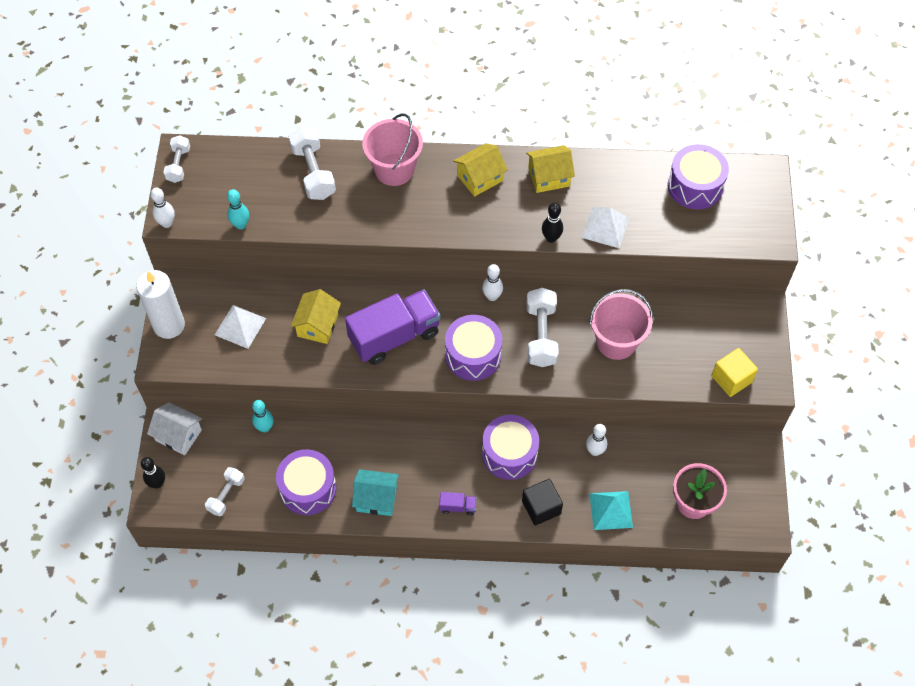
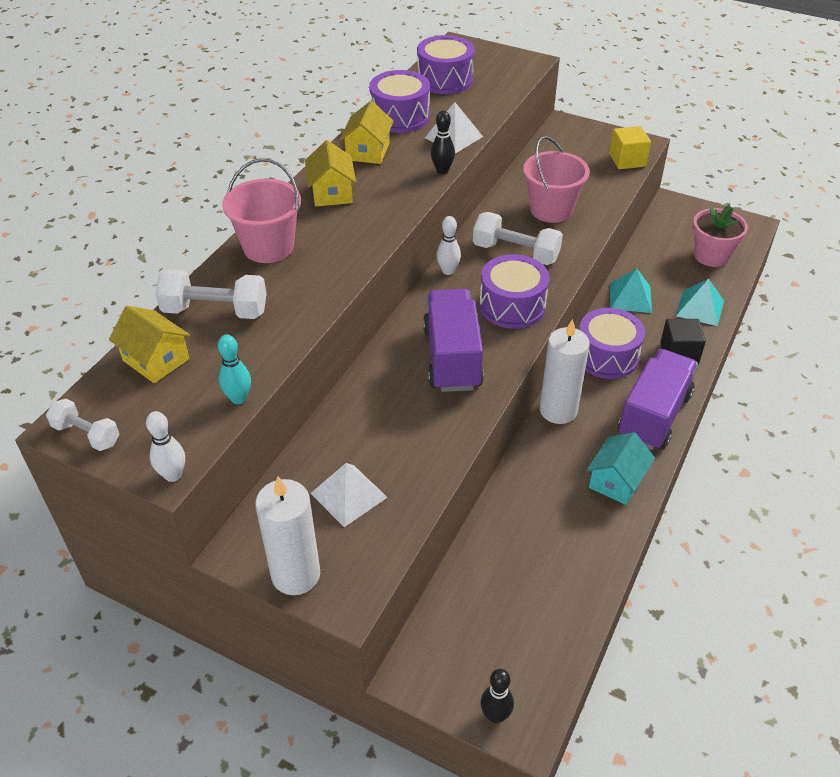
camera: 65 degrees left, 15 degrees down
white house [147,402,202,455] -> none
white dumbbell [205,467,245,516] -> none
turquoise bowling pin [252,400,274,432] -> none
purple drum [276,449,336,515] -> purple drum moved to [369,70,430,133]
yellow house [290,289,341,344] -> yellow house moved to [109,306,190,383]
purple truck [439,492,477,516] -> purple truck [618,349,698,450], size x2.48
white bowling pin [586,424,607,456] -> turquoise pyramid [610,268,652,313]
none -> white candle [540,319,590,424]

